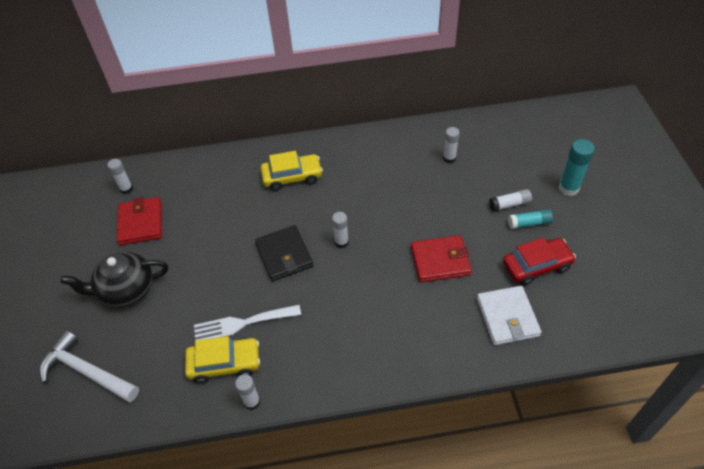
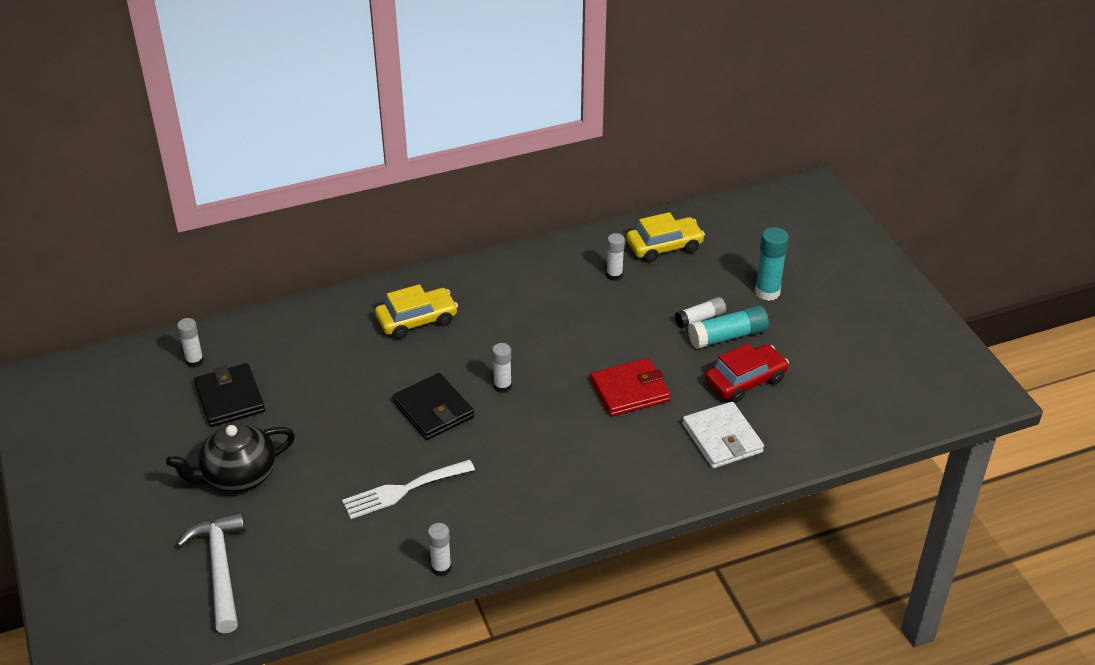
camera: 15 degrees left, 10 degrees down
white hammer [40,330,139,402] -> white hammer turned 60 degrees clockwise [177,512,245,633]
red wallet [117,197,162,245] -> black wallet [194,363,265,427]
yellow car [185,336,260,384] -> yellow car moved to [626,212,705,263]
turquoise glue stick [508,209,553,229] -> turquoise glue stick [688,305,769,349], size x1.51

